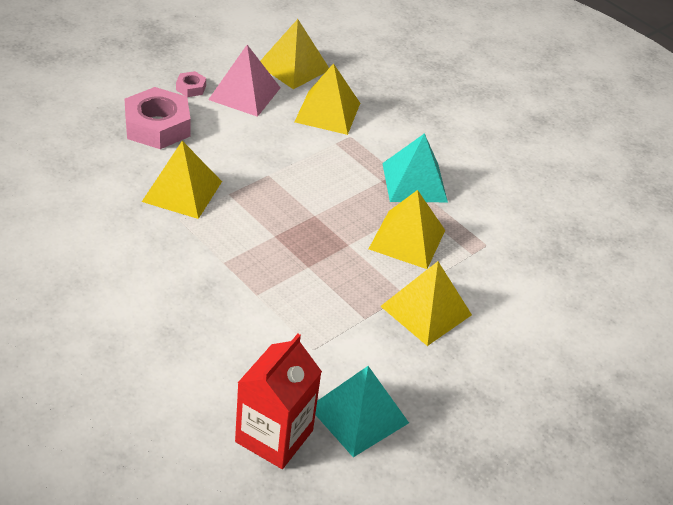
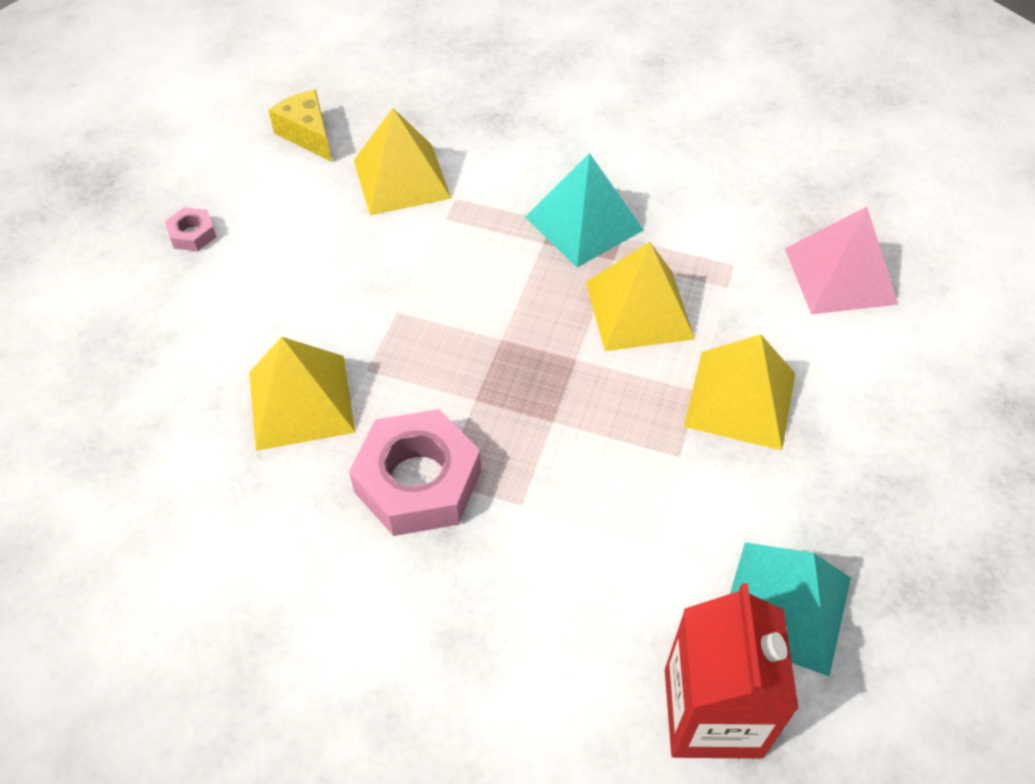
camera: 25 degrees left, 10 degrees up
pink nut [125,87,190,149] -> pink nut moved to [349,409,481,536]
pink pyramid [208,45,280,117] -> pink pyramid moved to [785,207,898,315]
yellow pyramid [260,19,329,89] -> yellow cheese [268,90,332,162]

